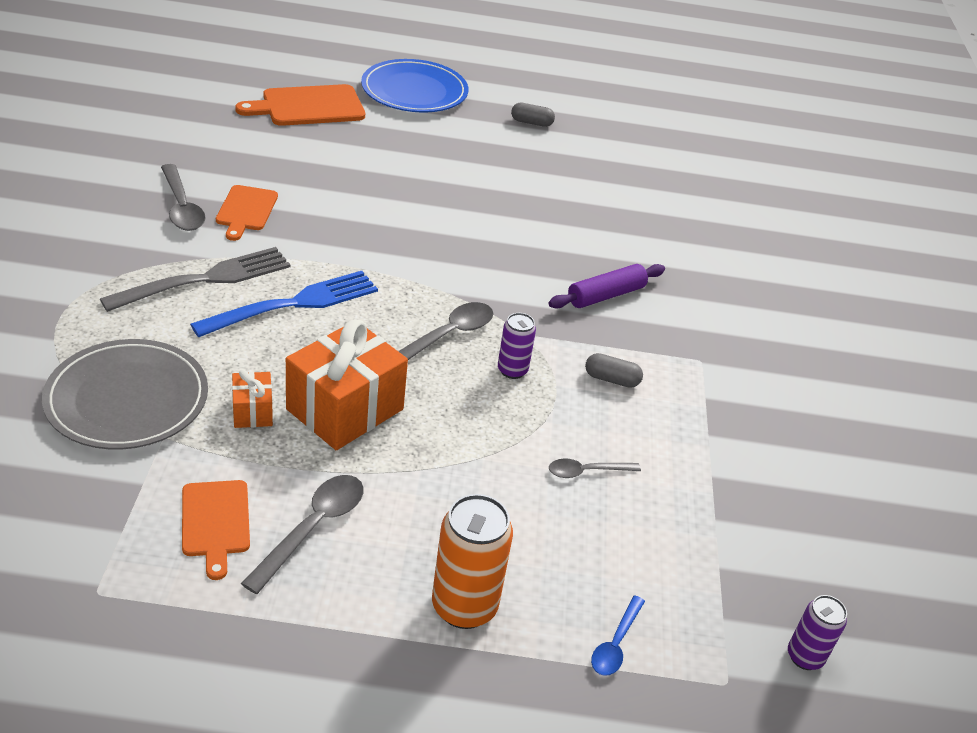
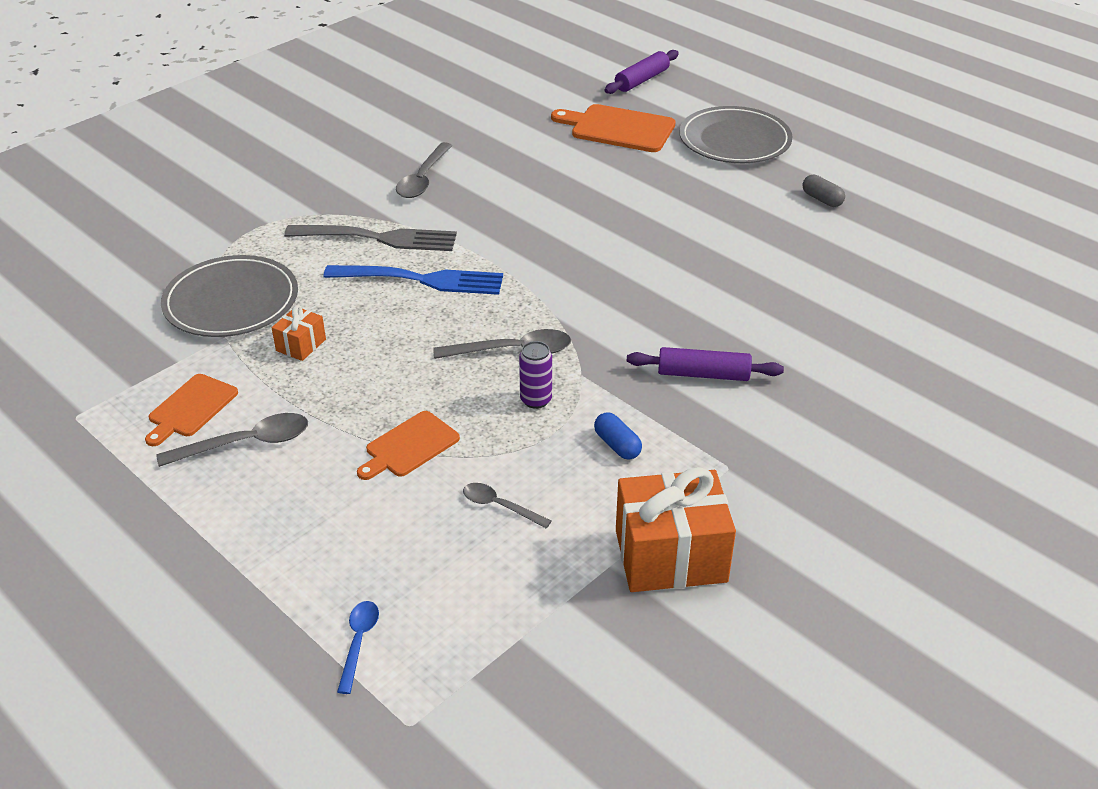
camera: 45 degrees right, 0 degrees up
orange cutting board [216,185,278,241] -> orange cutting board moved to [357,411,460,480]
orange gift [286,319,408,450] -> orange gift moved to [616,467,736,592]
blue plate [361,59,468,112] -> grey plate [679,106,793,163]
orange can [432,494,513,629] -> none
grey capsule [585,353,643,388] -> blue capsule [594,412,642,459]
blue spoon [591,595,645,676] -> blue spoon turned 120 degrees clockwise [337,601,379,694]
purple can [788,595,847,670] -> none
none -> purple rolling pin [605,50,679,94]

